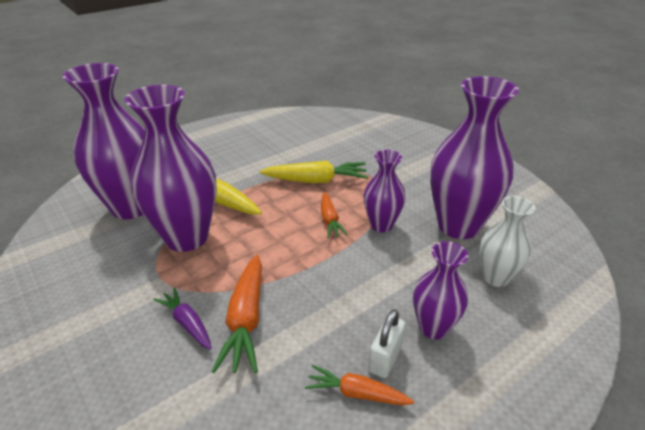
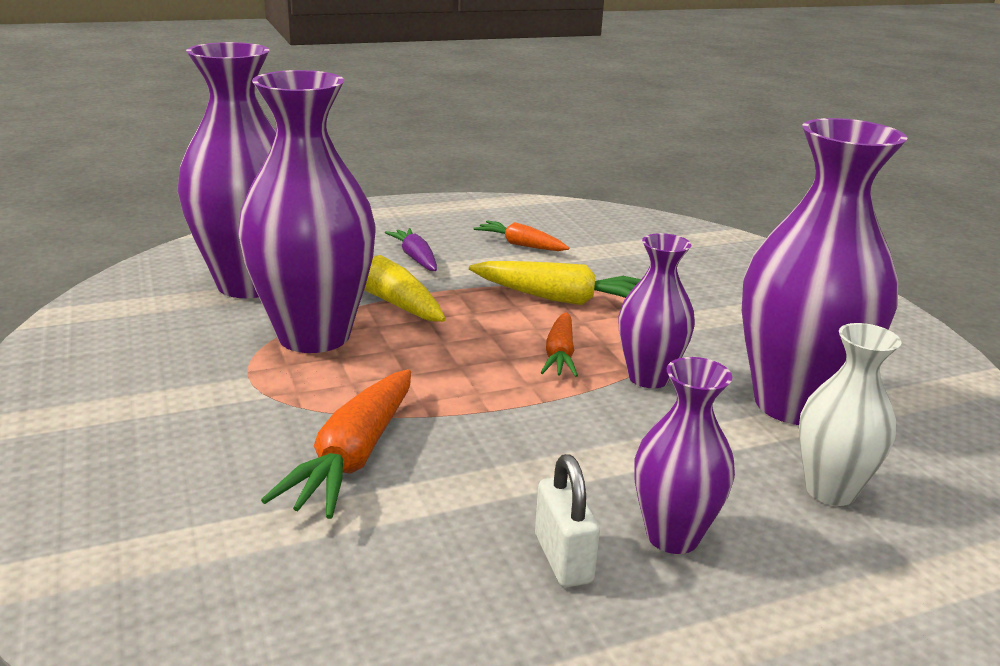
camera: 15 degrees right, 10 degrees down
purple carrot [153,287,212,350] -> purple carrot moved to [385,228,437,271]
orange carrot [305,365,414,405] -> orange carrot moved to [473,220,569,251]
white padlock [368,309,406,378] -> white padlock turned 60 degrees counterclockwise [535,454,600,587]

